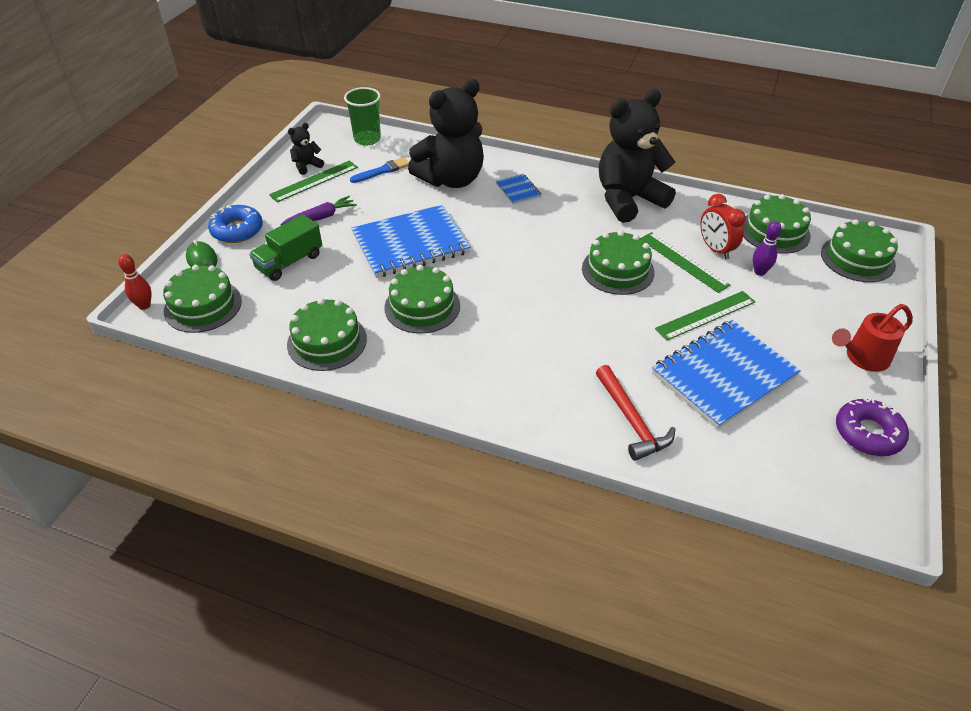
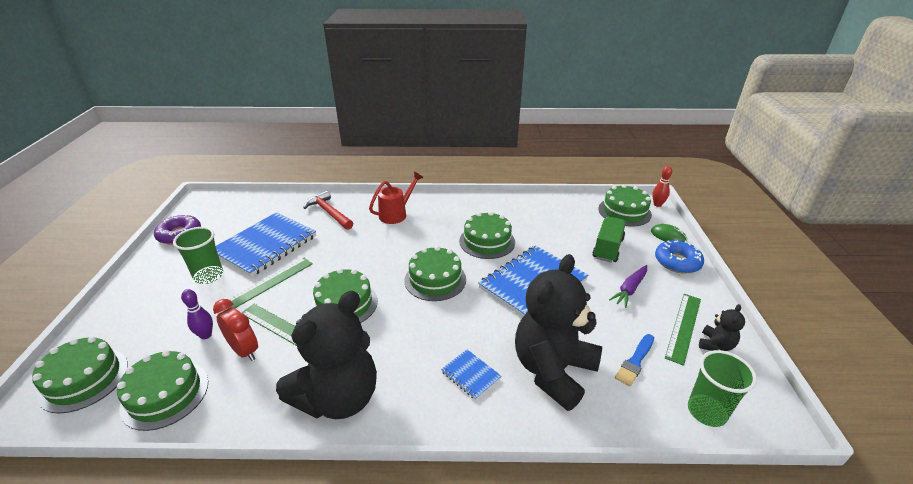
camera: 160 degrees right, 10 degrees down
green cake [287,298,367,371] -> green cake moved to [405,246,466,301]
red watering can [832,304,913,372] -> red watering can moved to [369,172,423,224]
none -> green cup [173,227,223,284]

